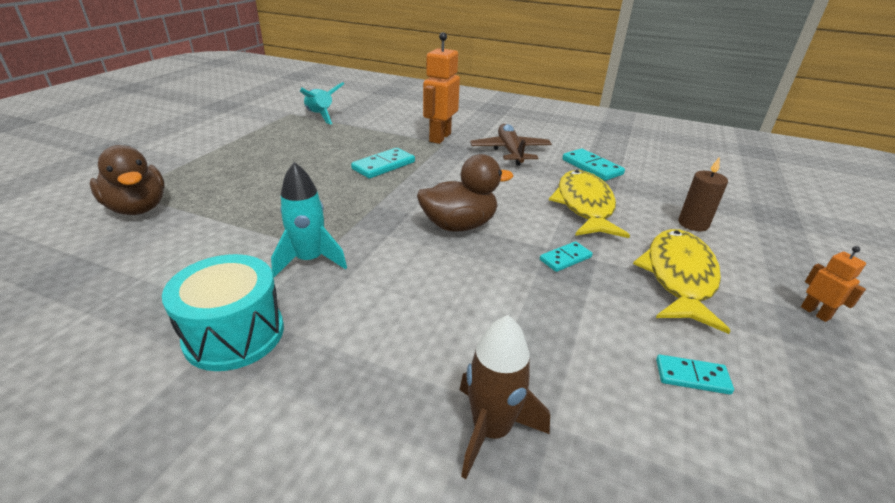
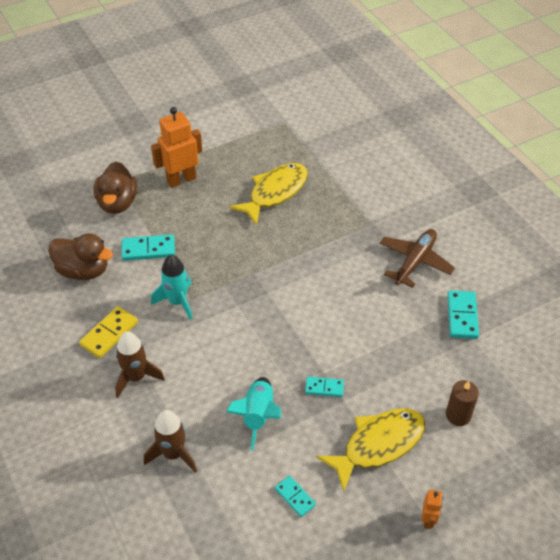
camera: 40 degrees right, 15 degrees up
turquoise drum [162,254,284,371] -> yellow domino [79,306,138,358]
turquoise rocket [300,82,344,124] -> turquoise rocket moved to [226,377,281,451]
turquoise domino [351,148,415,178] -> turquoise domino moved to [121,234,175,261]
brown duck [417,154,513,232] -> brown duck moved to [48,233,113,280]
orange robot [423,32,460,144] -> orange robot moved to [151,107,202,188]
yellow fish [549,170,630,238] -> yellow fish moved to [229,163,308,225]
none -> brown rocket [115,331,165,398]

